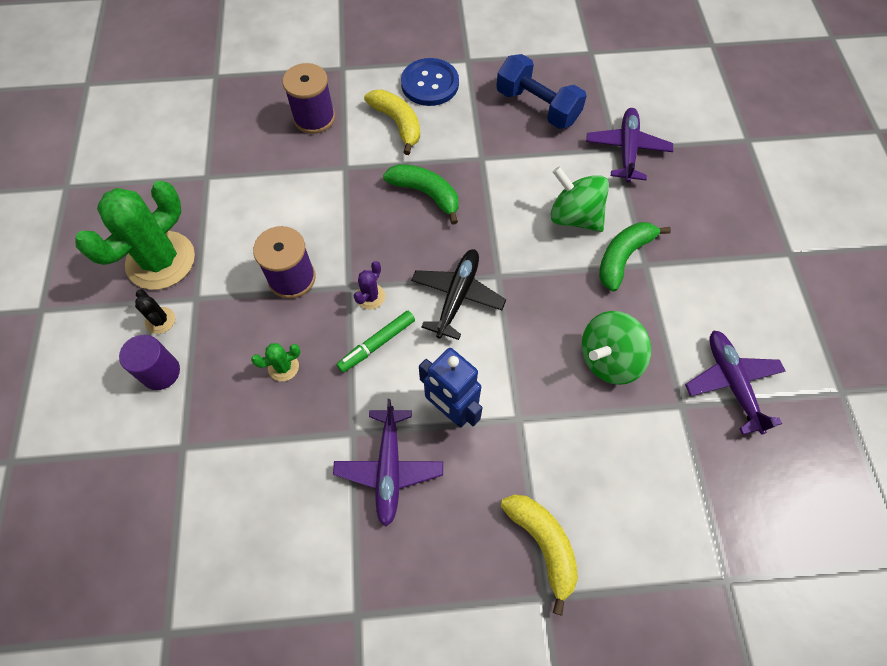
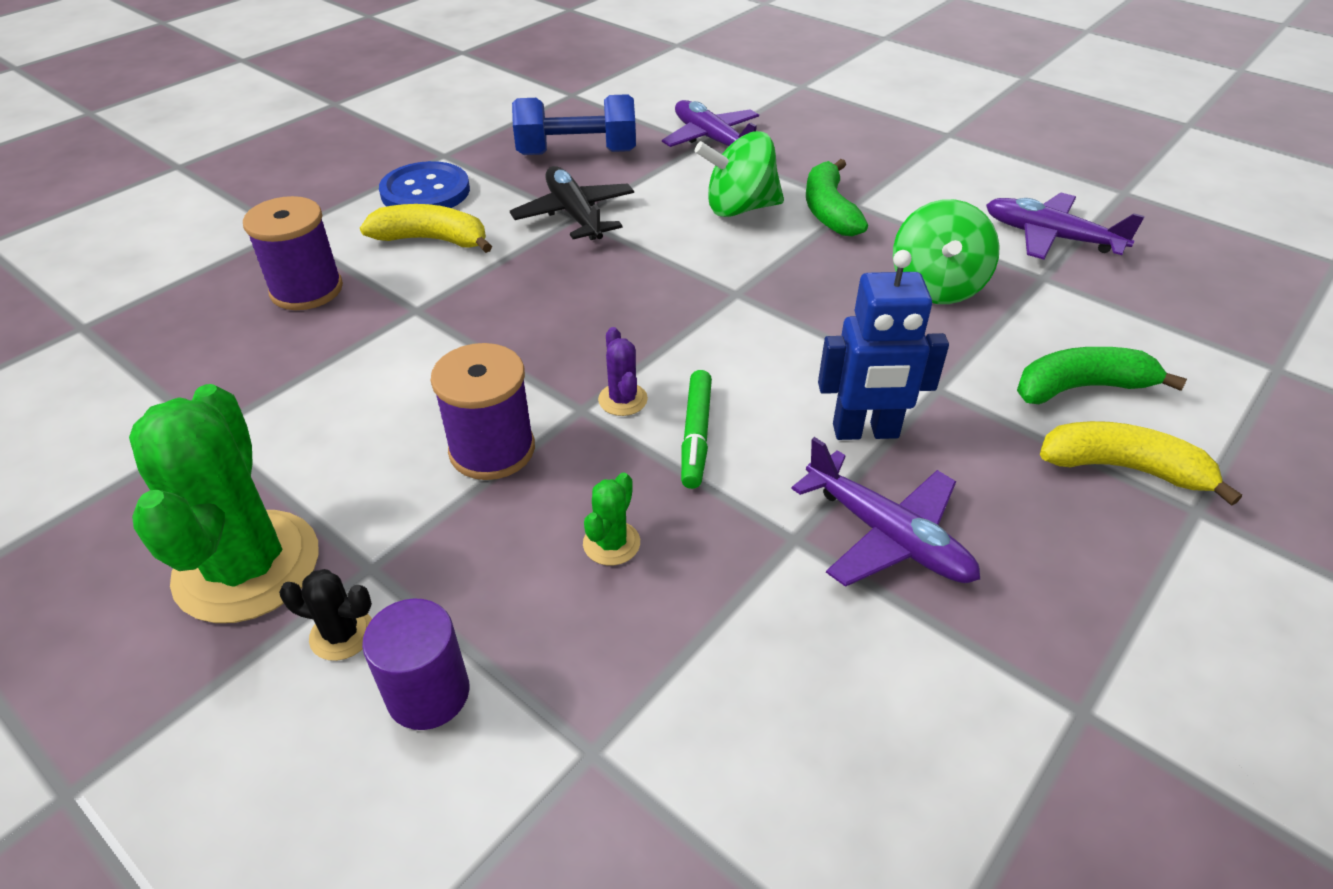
camera: 45 degrees left, 20 degrees down
green banana [383,164,459,225] -> green banana moved to [1017,347,1187,404]
black plane [411,249,506,340] -> black plane moved to [510,166,634,240]

